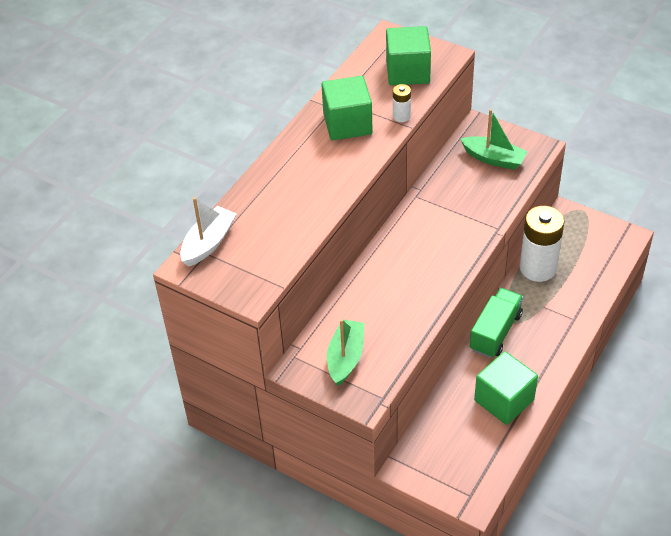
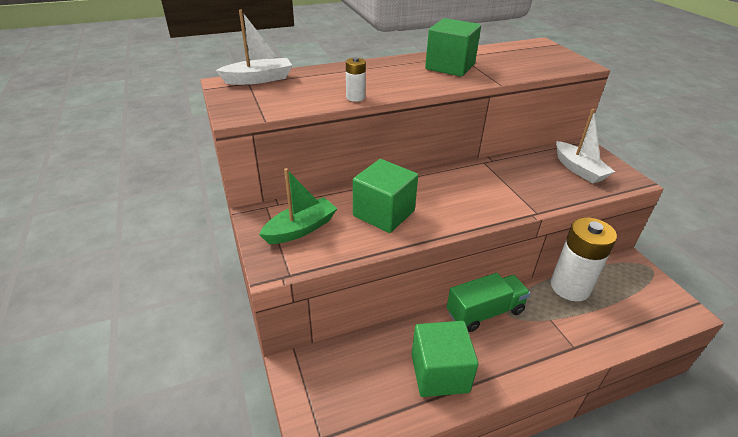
camera: 35 degrees right, 10 degrees down
green cube [386,26,431,86] -> green cube moved to [353,159,418,233]
white battery [393,84,411,122] -> white battery moved to [346,57,366,102]
green boat [460,109,528,170] -> white boat [556,109,615,183]

